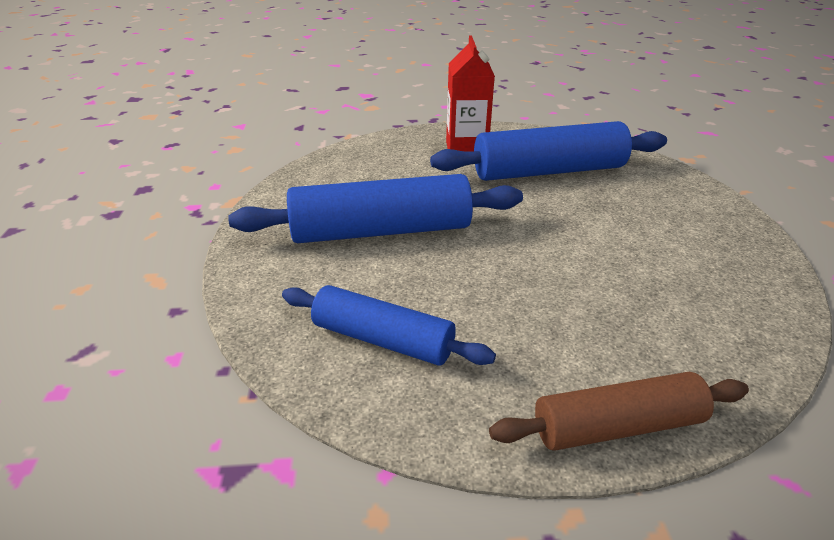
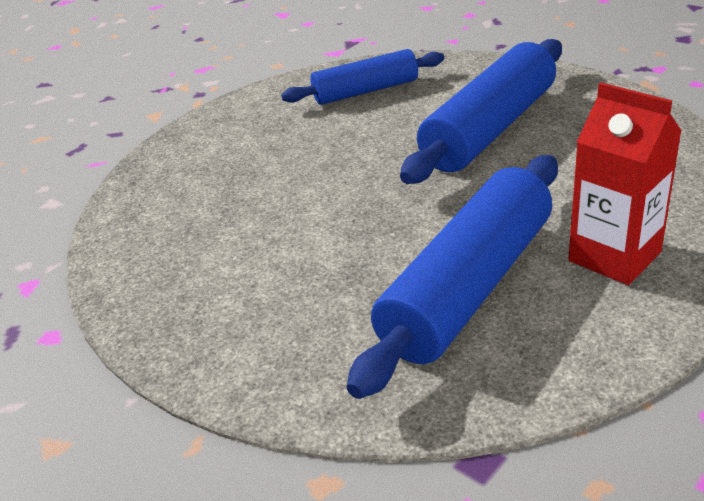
camera: 140 degrees right, 0 degrees up
brown rolling pin [489,372,749,451] -> none

